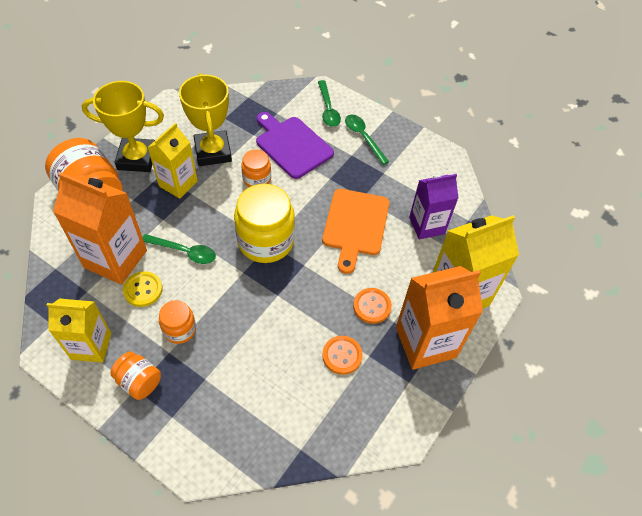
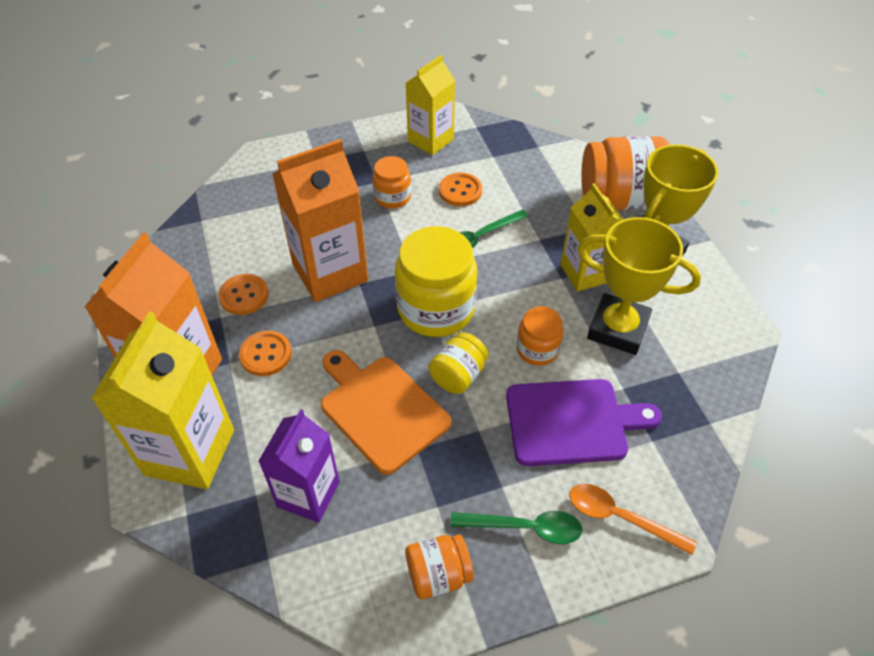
camera: 130 degrees right, 5 degrees down
orange carton [53,172,147,285] -> orange carton moved to [272,139,368,302]
orange jar [110,352,161,400] -> orange jar moved to [405,534,474,600]
yellow button [123,271,163,307] -> orange button [439,173,482,206]
green spoon [318,80,341,127] -> orange spoon [569,484,696,555]
none -> yellow jar [429,332,488,394]

